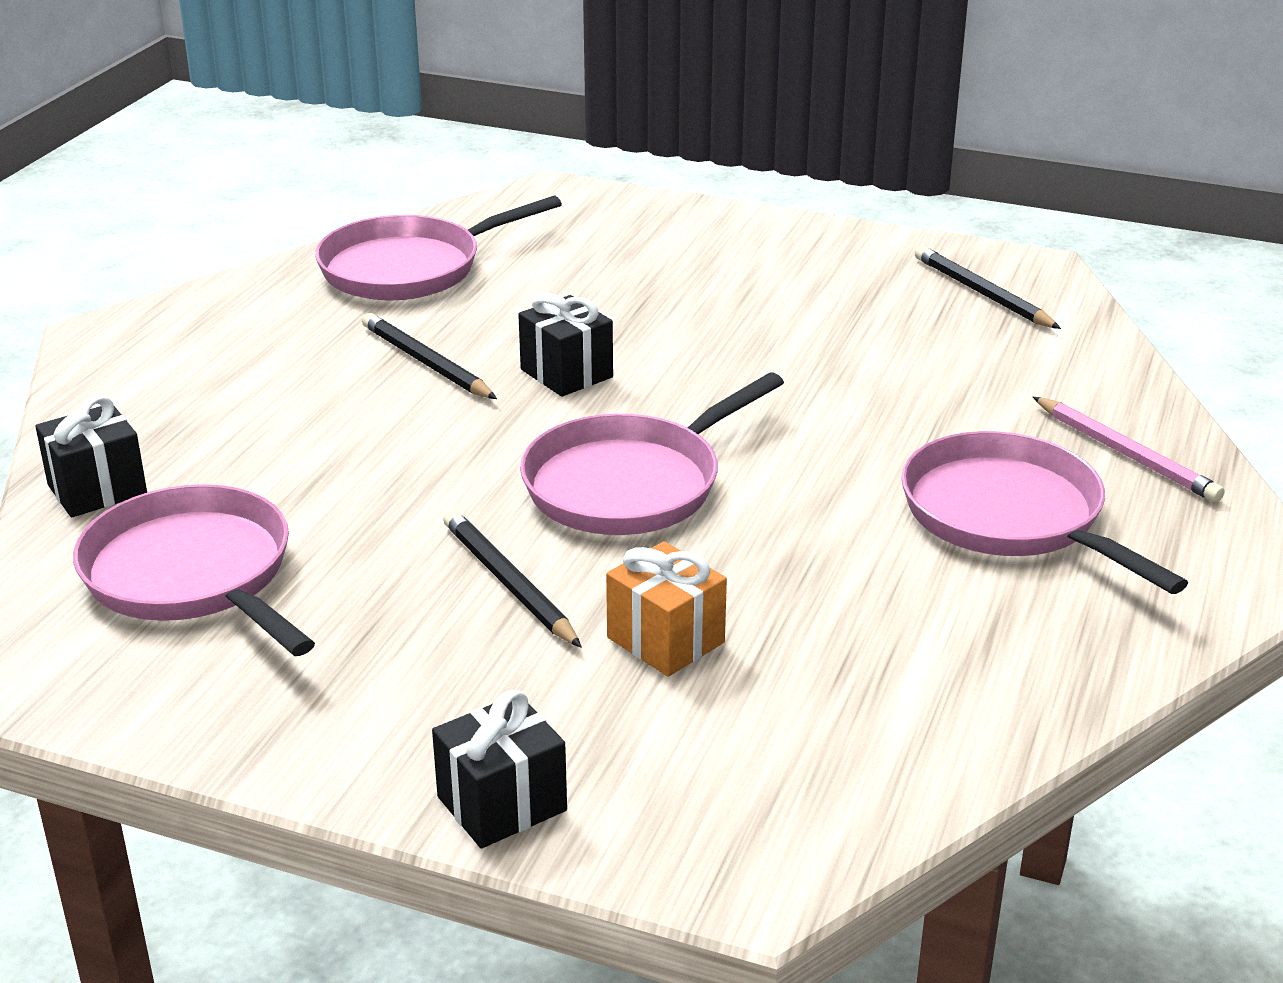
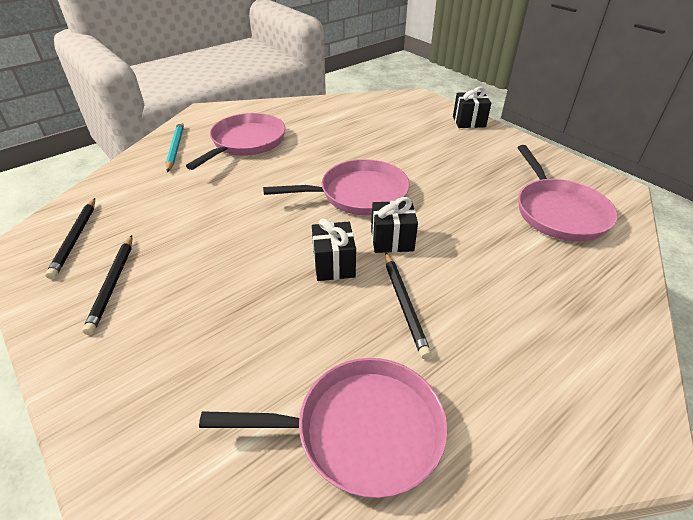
camera: 150 degrees left, 10 degrees up
black gift [35,395,147,517] -> black gift moved to [371,197,418,253]
black pencil [443,510,582,648] -> black pencil moved to [82,235,132,335]
orange gift [606,541,727,677] -> none
pink pan [901,431,1188,594] -> pink pan turned 150 degrees counterclockwise [186,113,285,170]
pink pencil [1033,397,1225,502] -> turquoise pencil [166,122,184,172]

